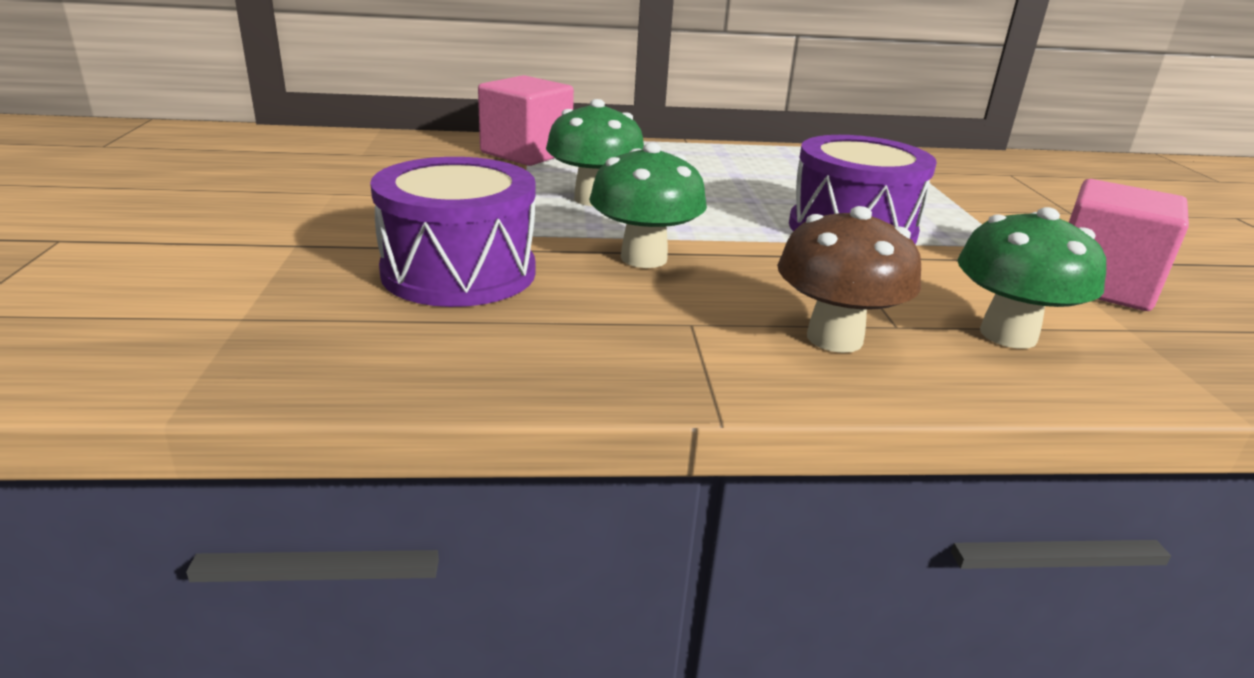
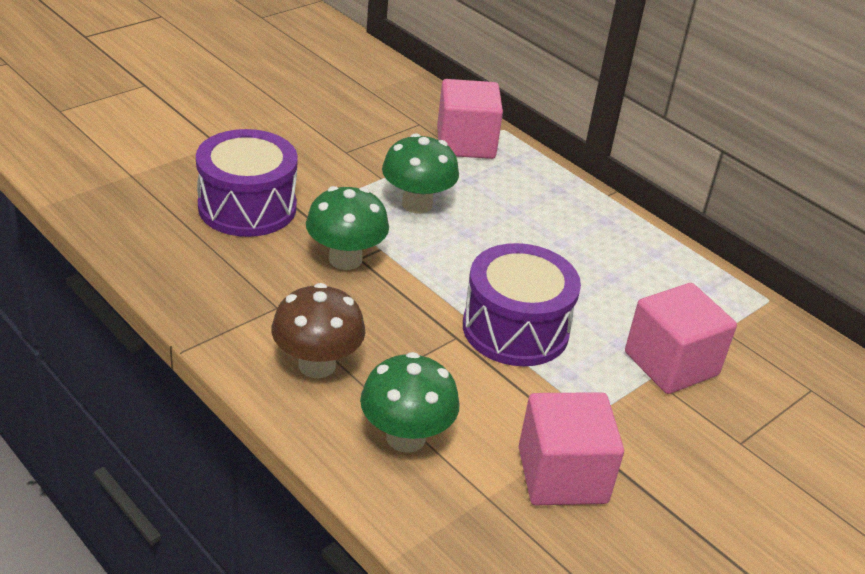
camera: 50 degrees right, 10 degrees up
none -> pink cube [625,283,737,394]

